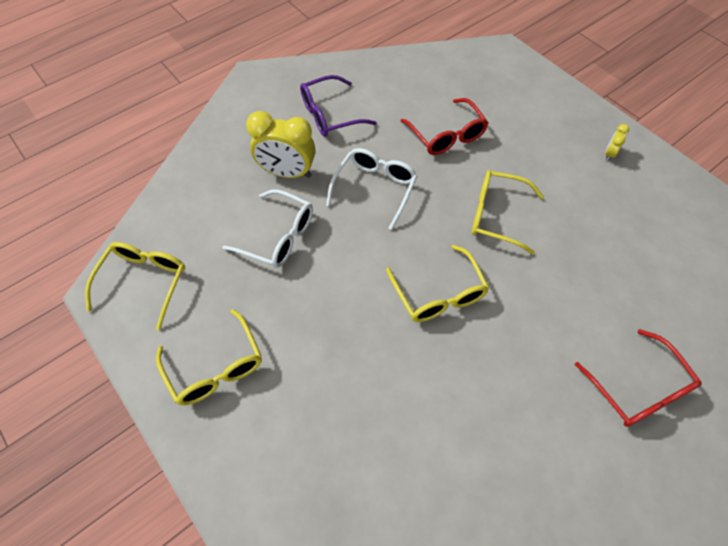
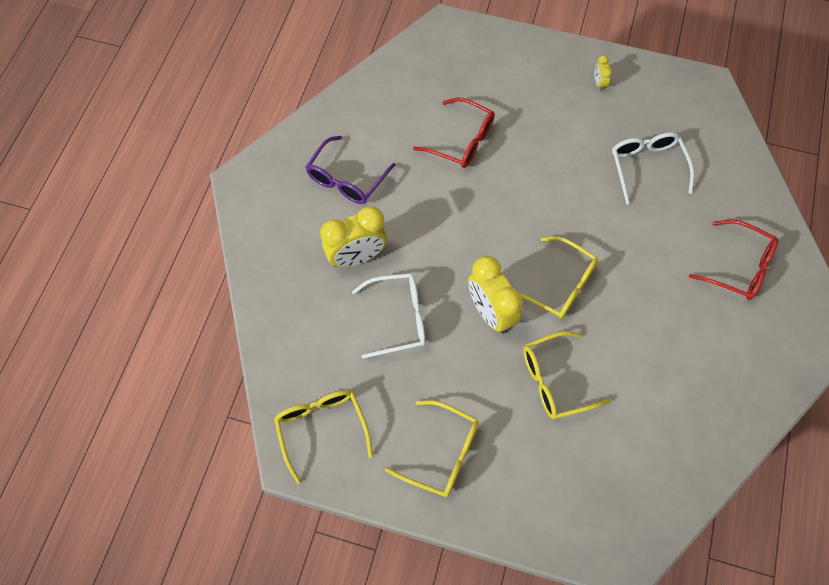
camera: 35 degrees left, 5 degrees up
white glasses [326,148,417,230] -> white glasses moved to [612,132,694,204]
yellow glasses [472,170,544,254] -> yellow glasses moved to [523,331,611,419]
none -> yellow clock [468,256,523,334]

